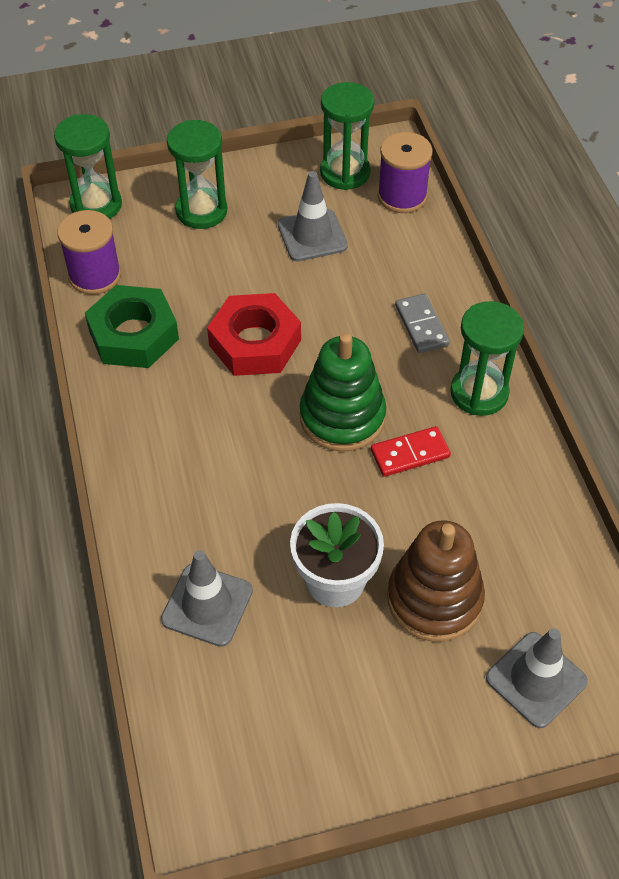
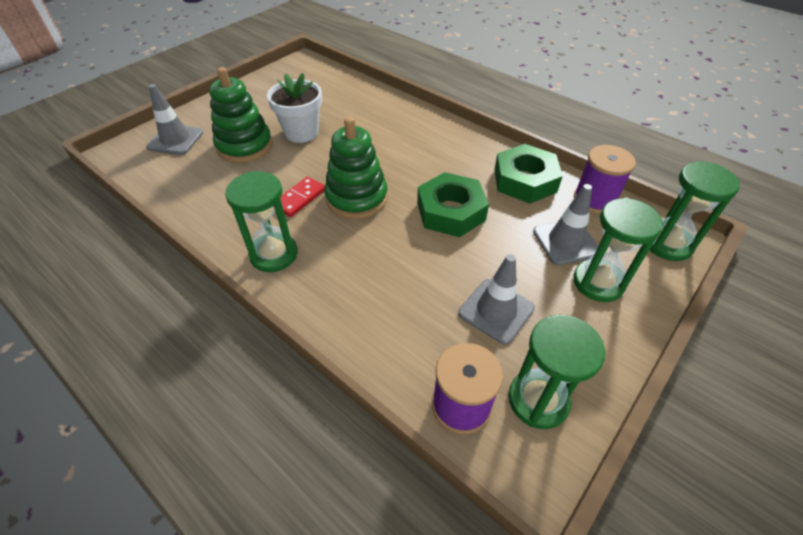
camera: 145 degrees right, 5 degrees down
grey traffic cone [161,550,253,647] -> grey traffic cone moved to [533,184,598,265]
red nut [207,293,301,376] -> green nut [417,172,489,237]
brown stacking toy [387,520,485,642] -> green stacking toy [209,67,273,163]
grey domino [395,294,450,353] -> none

